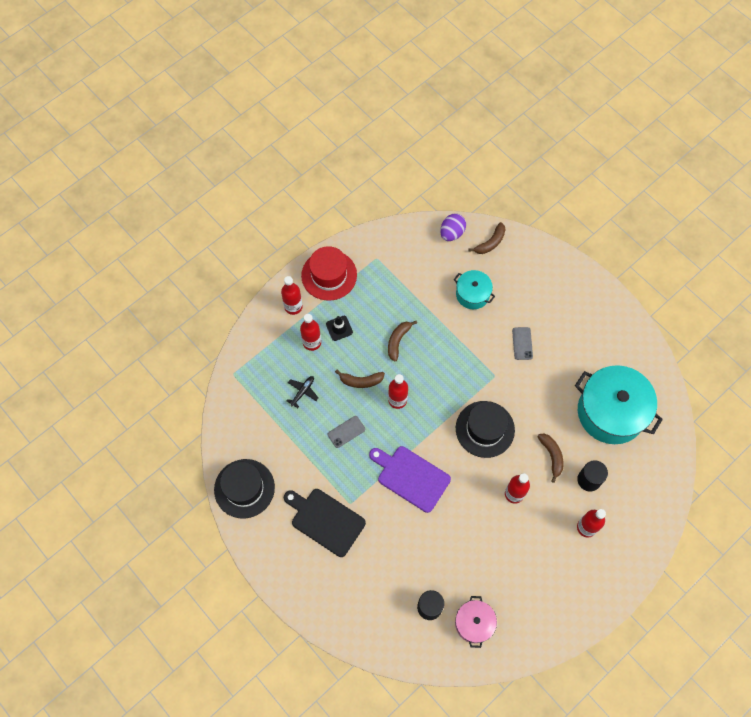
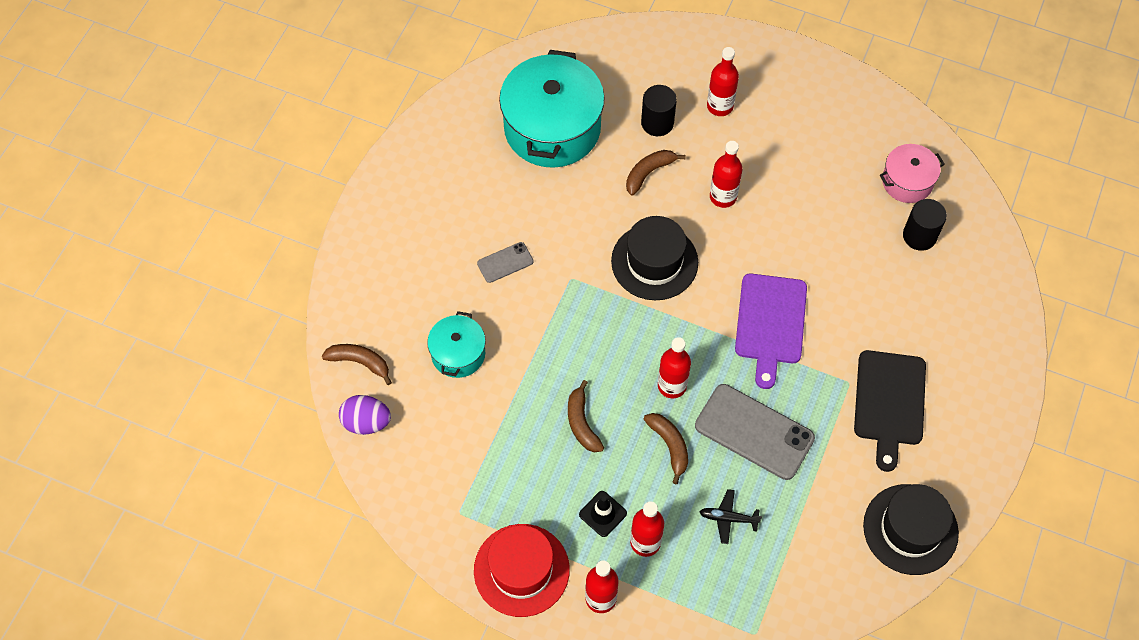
camera: 115 degrees left, 5 degrees down
grey phone [328,416,365,448] -> grey phone [695,384,815,480], size x2.02
brown banana [388,321,417,362] -> brown banana turned 75 degrees clockwise [568,380,604,452]

